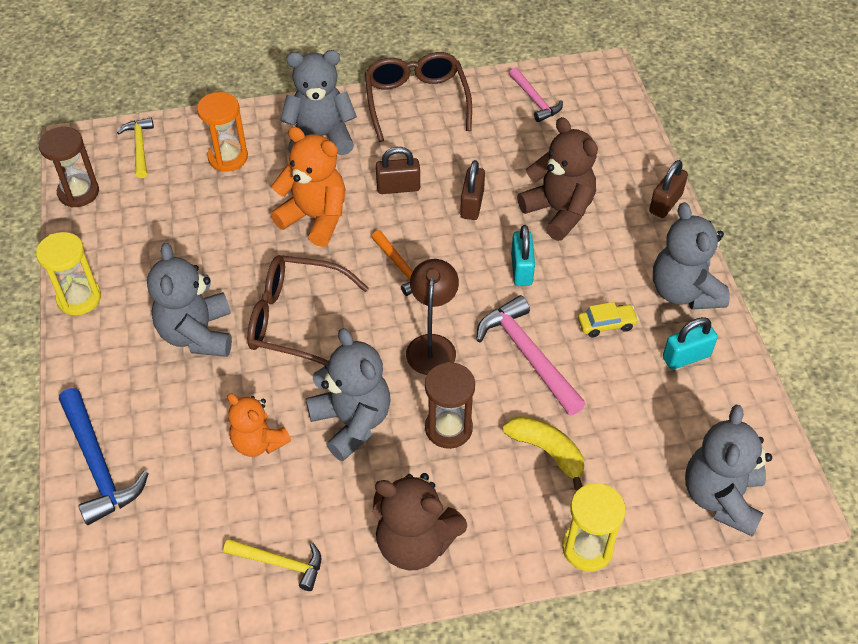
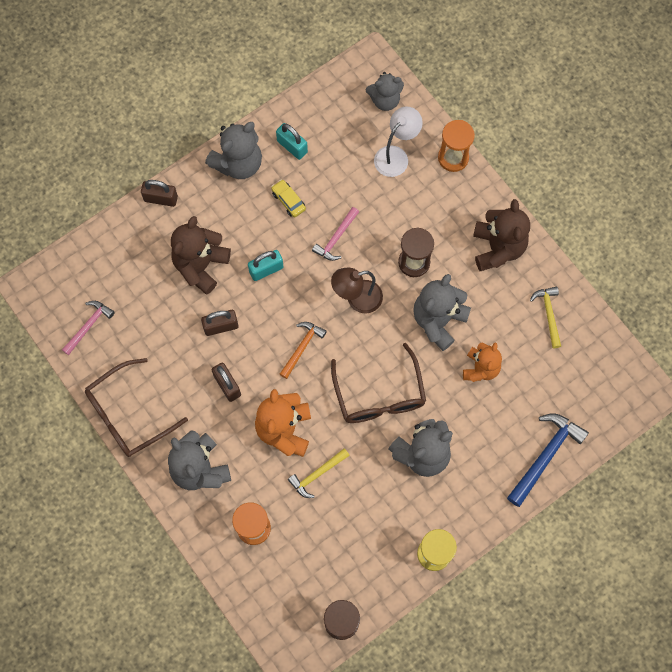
camera: 115 degrees left, 20 degrees up
yellow hammer [117,118,154,178] -> yellow hammer moved to [288,448,350,498]
pink hammer [476,295,586,416] -> pink hammer [312,207,359,261], size x0.62
yellow banana [502,416,584,491] -> none
yellow hourglass [562,483,626,571] -> orange hourglass [438,120,475,172]
grey teddy bear [685,405,772,537] -> grey teddy bear [366,72,404,111], size x0.66
none -> white lamp [374,107,423,177]

